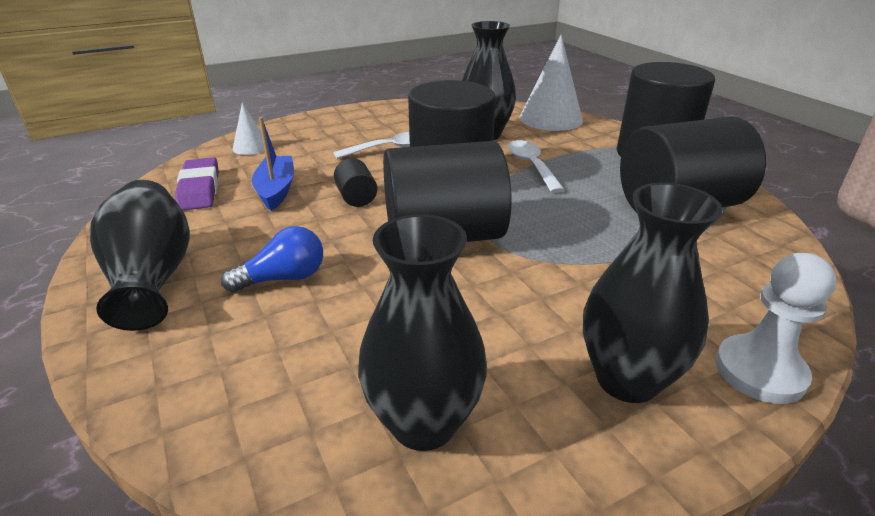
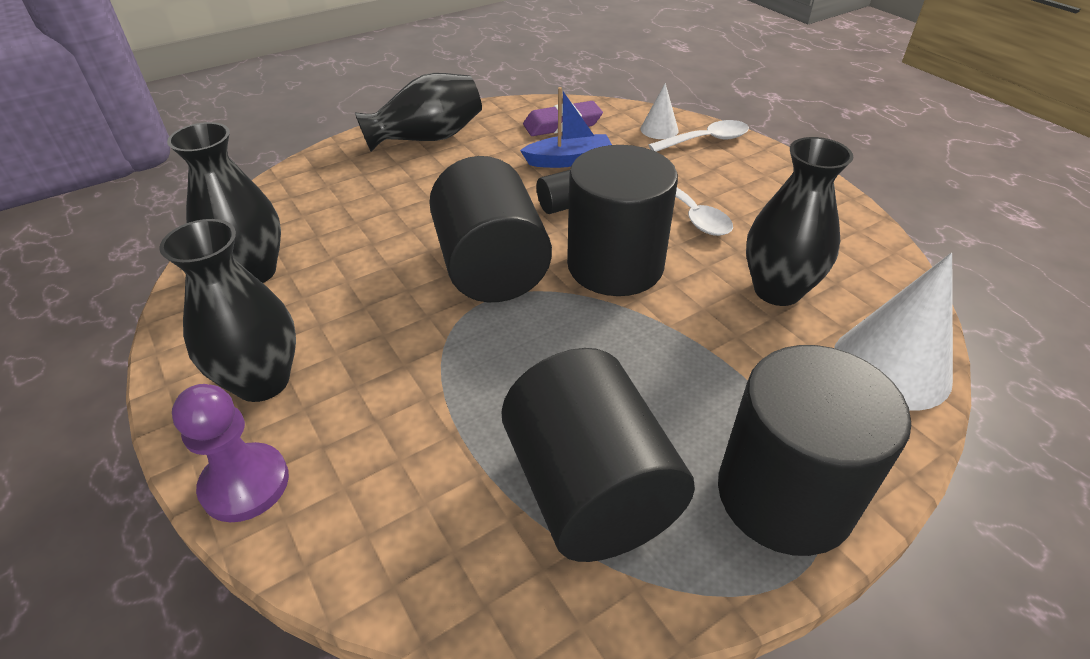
camera: 85 degrees right, 10 degrees up
blue light bulb [221,226,323,293] -> none
white spoon [508,140,565,193] -> white spoon moved to [649,120,749,152]
white pawn [715,253,837,404] -> purple pawn [172,384,289,522]

